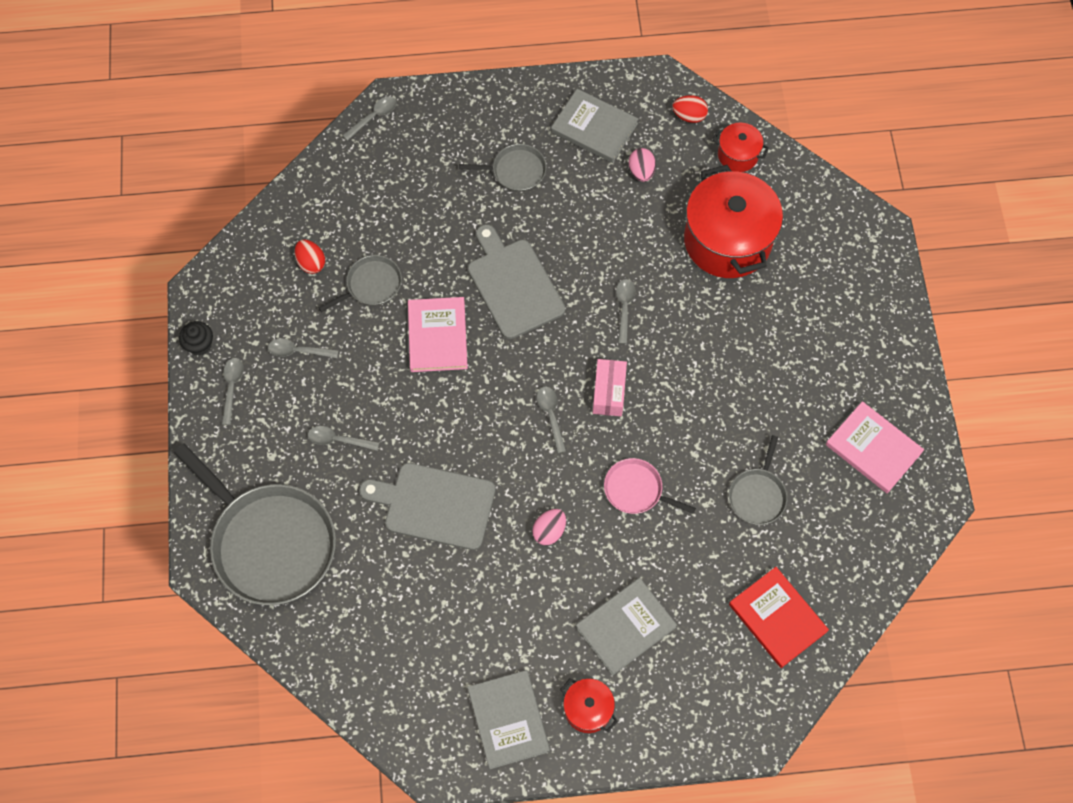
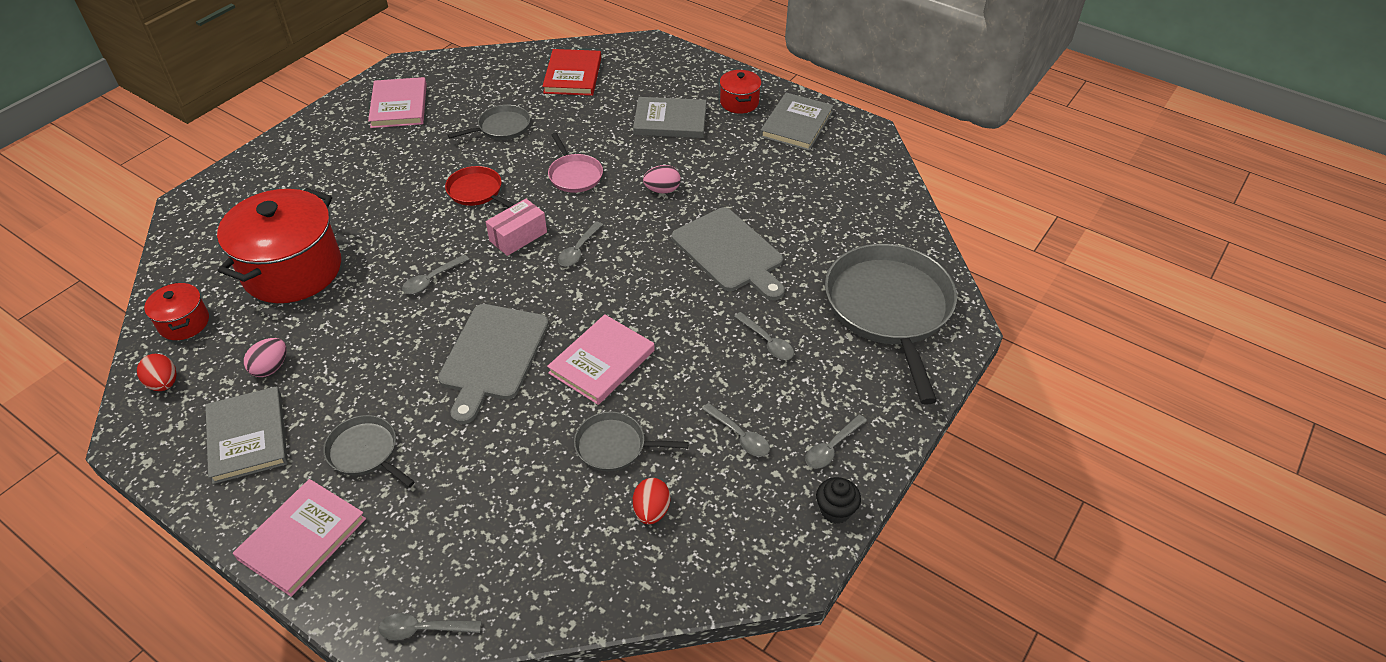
camera: 140 degrees left, 20 degrees down
none -> pink book [233,479,366,597]
none -> red pan [445,166,515,208]

